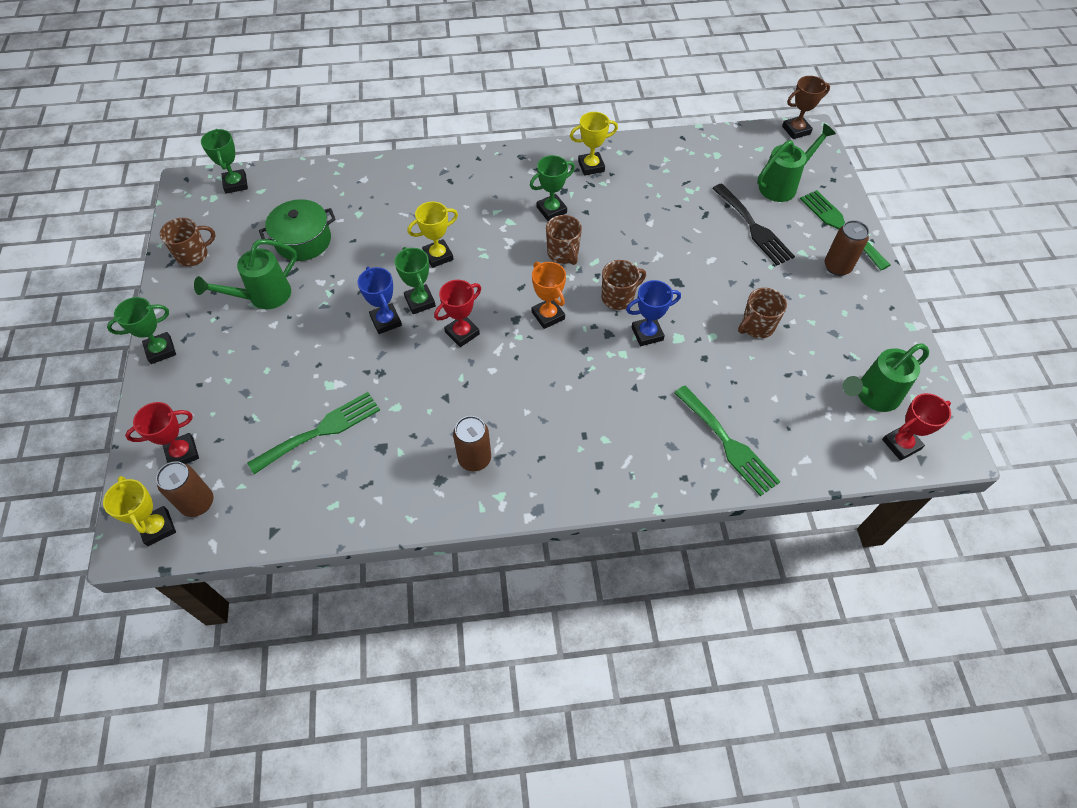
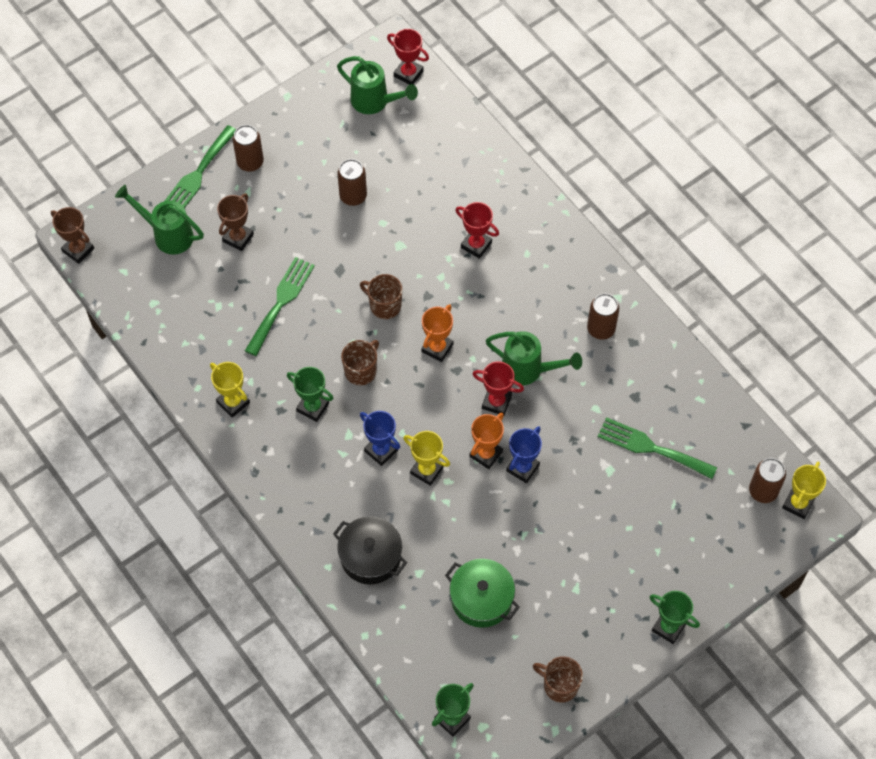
camera: 120 degrees left, 5 degrees up
red trophy [125,402,199,464] -> red trophy moved to [455,202,499,259]
green watering can [194,239,297,309] -> green watering can moved to [486,331,582,386]
green trophy [395,247,436,314] -> orange trophy [469,413,504,469]
blue trophy [626,280,681,346] -> blue trophy moved to [360,411,400,466]
green fork [674,386,781,496] -> green fork moved to [245,257,315,356]
black fork [712,184,795,265] -> brown trophy [217,193,254,251]
brown mug [738,288,787,338] -> brown can [337,159,367,206]
none -> black pot [333,516,407,584]

